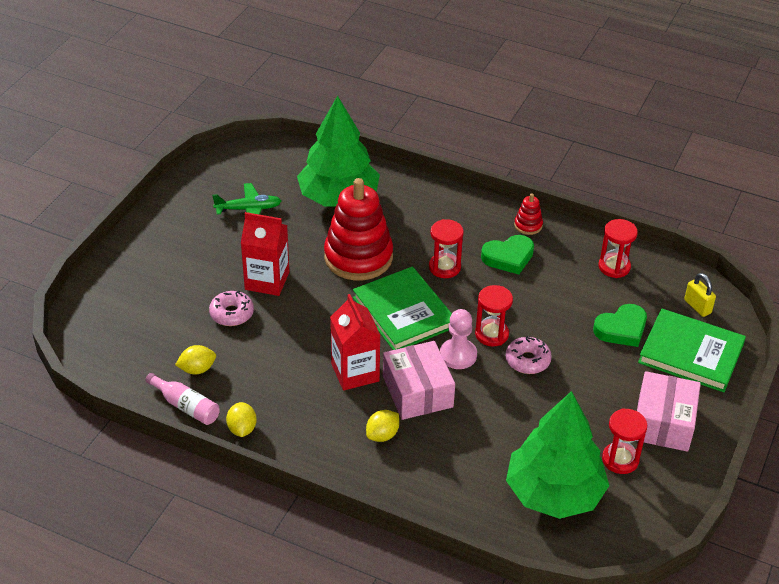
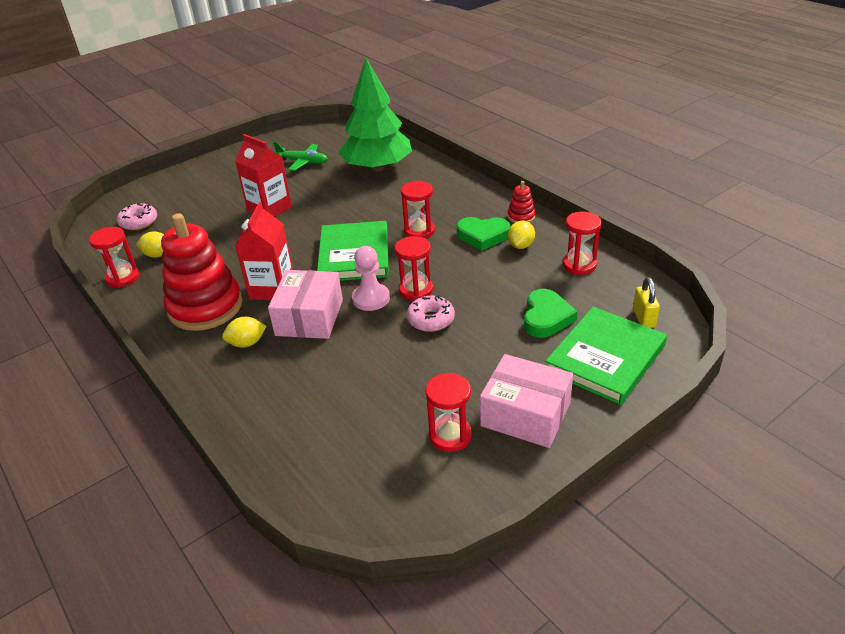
camera: 30 degrees right, 5 degrees down
pink bottle [145,373,220,425] -> red hourglass [89,227,139,288]
pink donut [209,291,254,326] -> pink donut moved to [117,203,157,230]
yellow lemon [226,402,257,437] -> yellow lemon moved to [508,221,535,249]
red stacking toy [324,178,393,280] -> red stacking toy moved to [161,213,243,331]
green tree [506,391,610,519] -> none
green heart [593,304,647,347] -> green heart turned 75 degrees counterclockwise [524,289,578,338]
pink box [636,371,701,452] -> pink box turned 75 degrees clockwise [480,354,573,448]
green book [638,309,746,392] -> green book turned 75 degrees clockwise [545,307,667,405]

